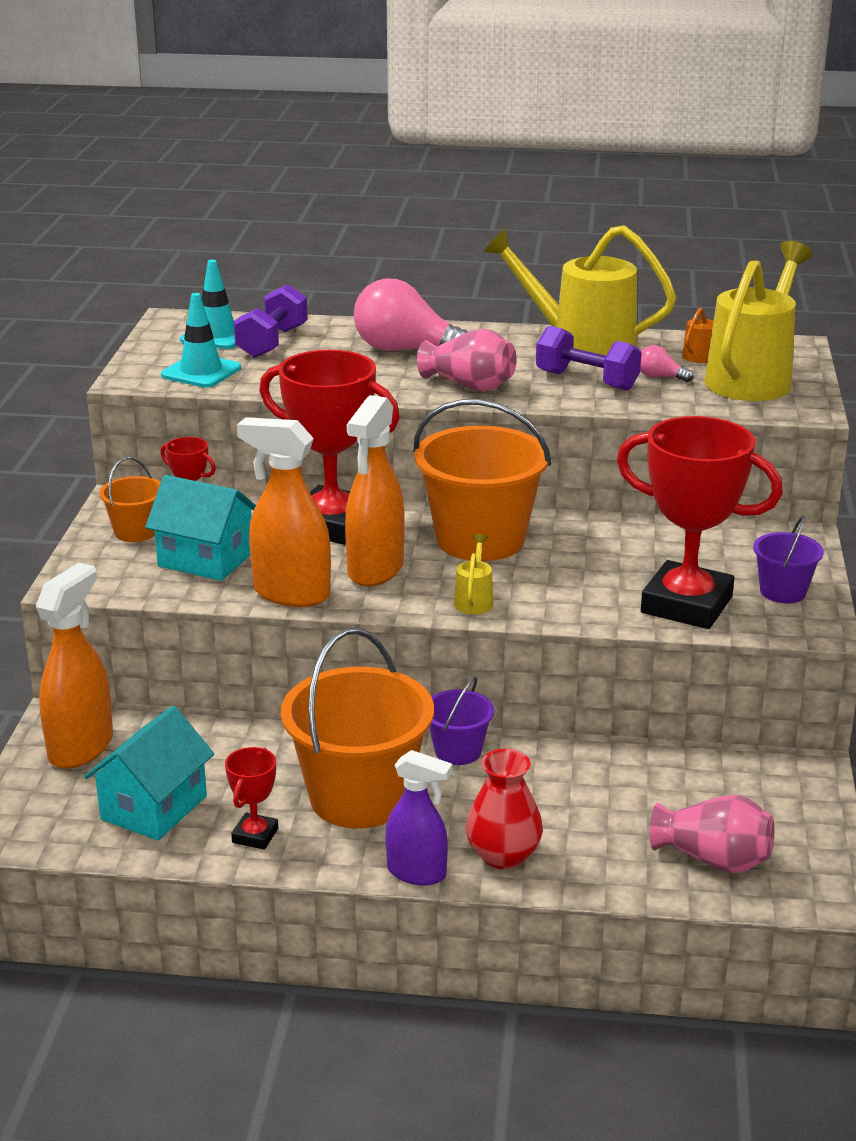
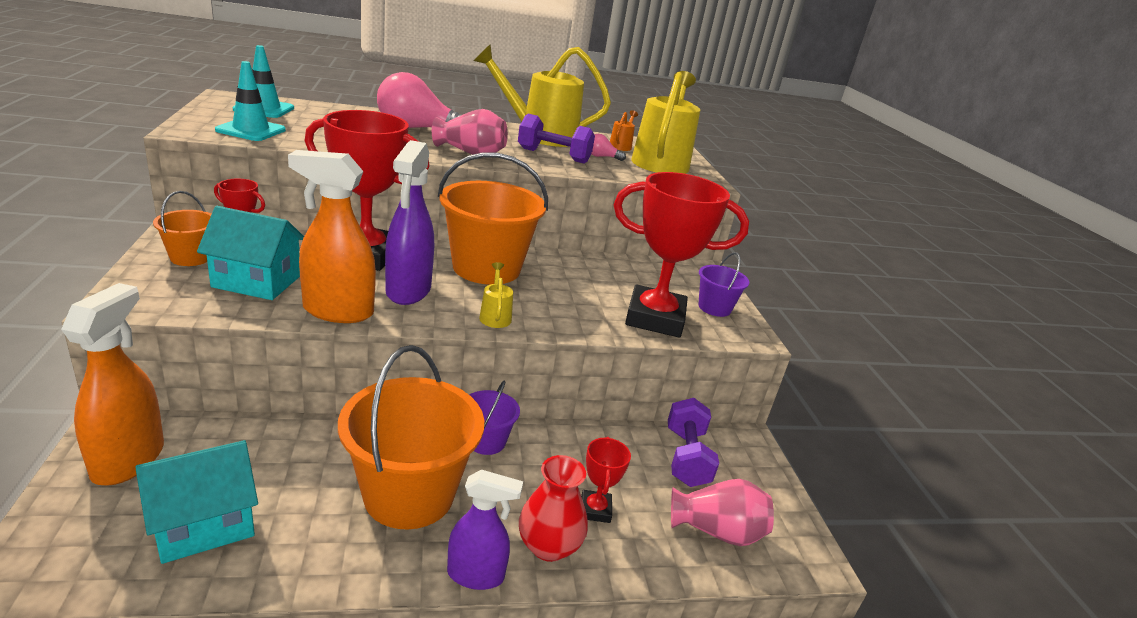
camera: 20 degrees left, 0 degrees up
turquoise house [84,706,214,841] -> turquoise house turned 45 degrees clockwise [135,440,258,564]
red trophy [225,747,278,849] -> red trophy moved to [581,437,631,523]
purple dumbbell [234,284,308,358] -> purple dumbbell moved to [668,398,719,487]
orange spray bottle [345,395,405,586] -> purple spray bottle [385,140,434,305]

